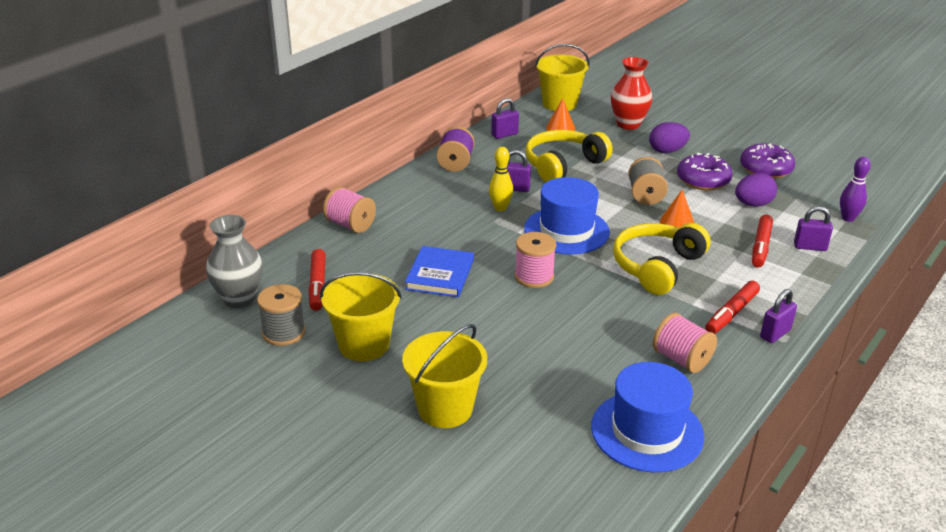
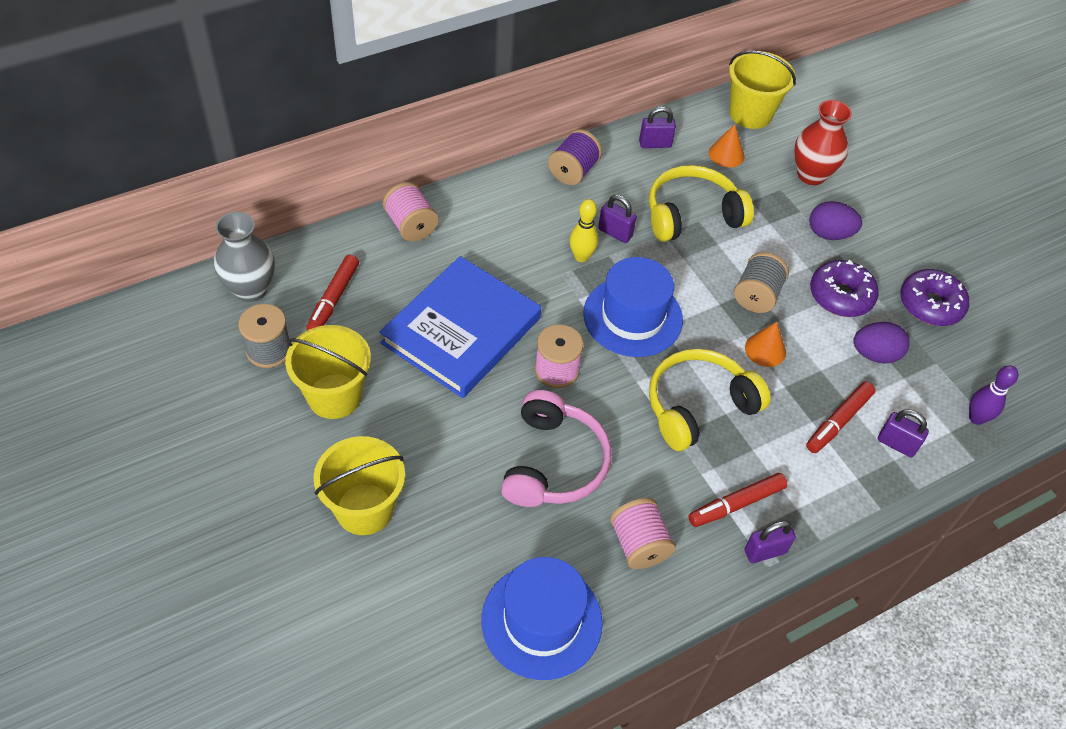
camera: 20 degrees right, 20 degrees up
blue book [405,246,474,297] -> blue book [379,256,541,398], size x1.73
none -> pink headphones [501,390,612,507]

